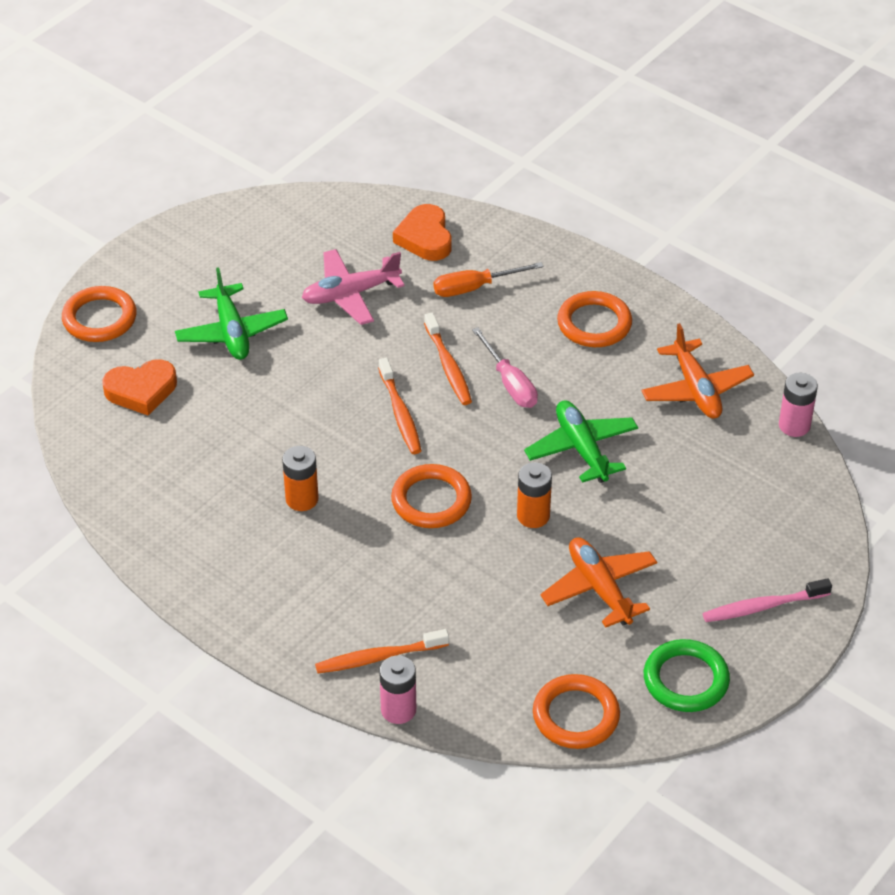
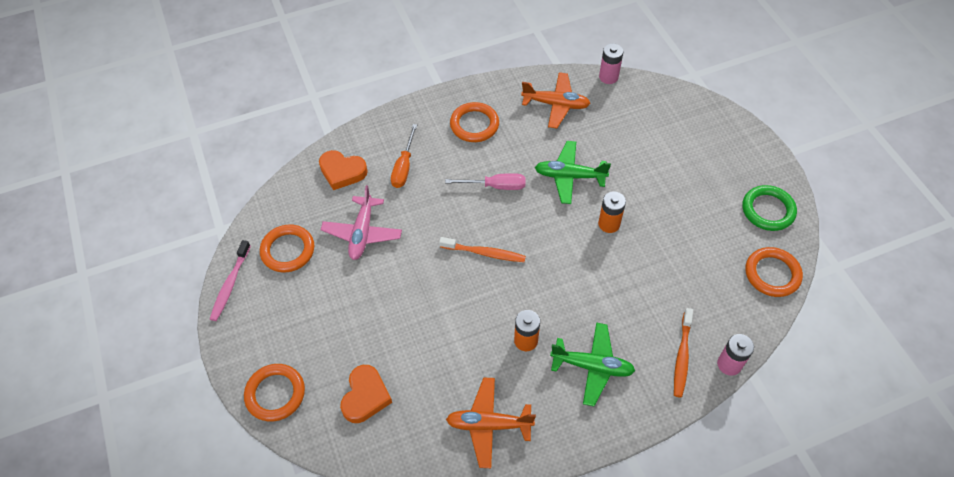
camera: 60 degrees left, 10 degrees up
green plane [175,267,288,360] -> green plane moved to [550,323,635,406]
orange ring [391,464,472,528] -> orange ring moved to [260,224,314,272]
orange toothbrush [424,313,472,405] -> none
orange plane [540,537,657,627] -> orange plane moved to [446,377,536,468]
pink toothbrush [703,578,832,622] -> pink toothbrush moved to [210,240,251,321]

